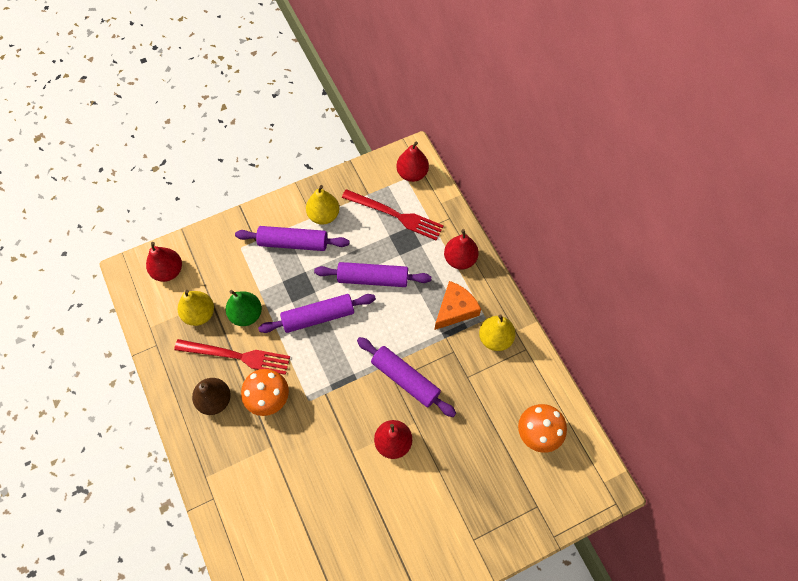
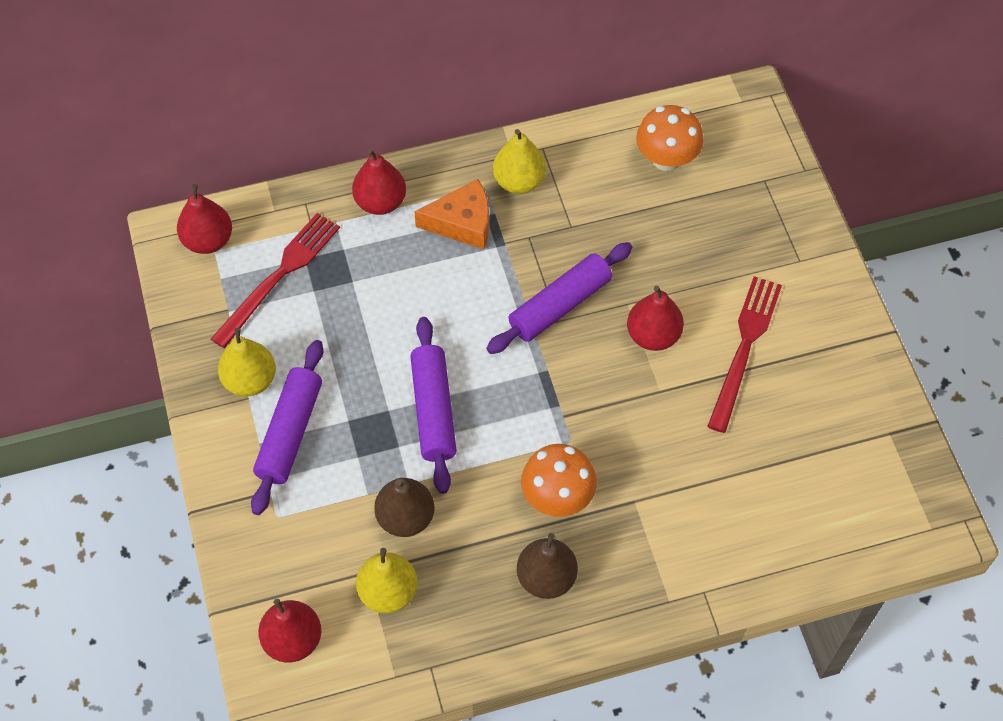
camera: 80 degrees left, 5 degrees down
red fork [174,339,290,375] -> red fork moved to [707,276,782,433]
green pear [226,290,262,326] -> brown pear [374,478,435,537]
purple rolling pin [314,262,431,287] -> none
orange cheese [435,281,481,330] -> orange cheese turned 120 degrees clockwise [414,179,489,249]

